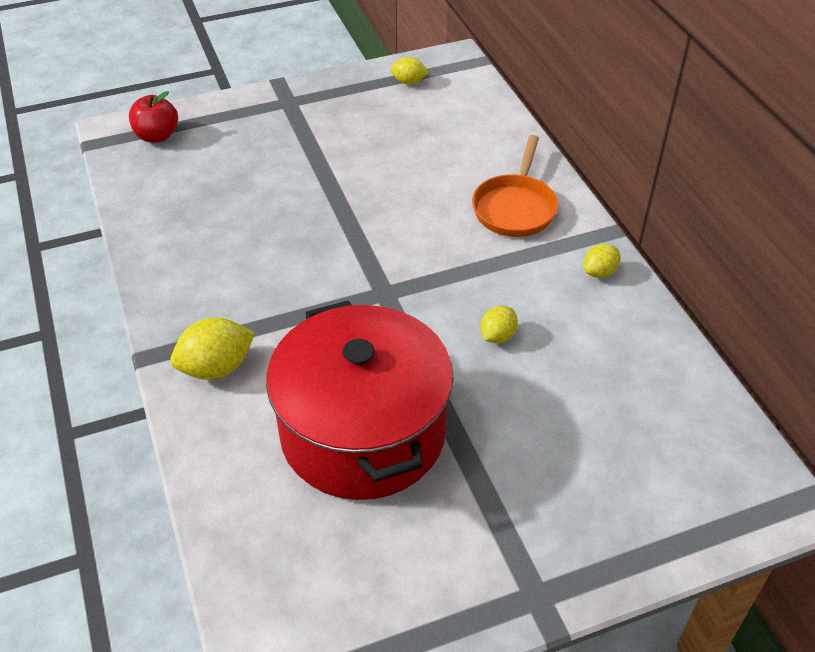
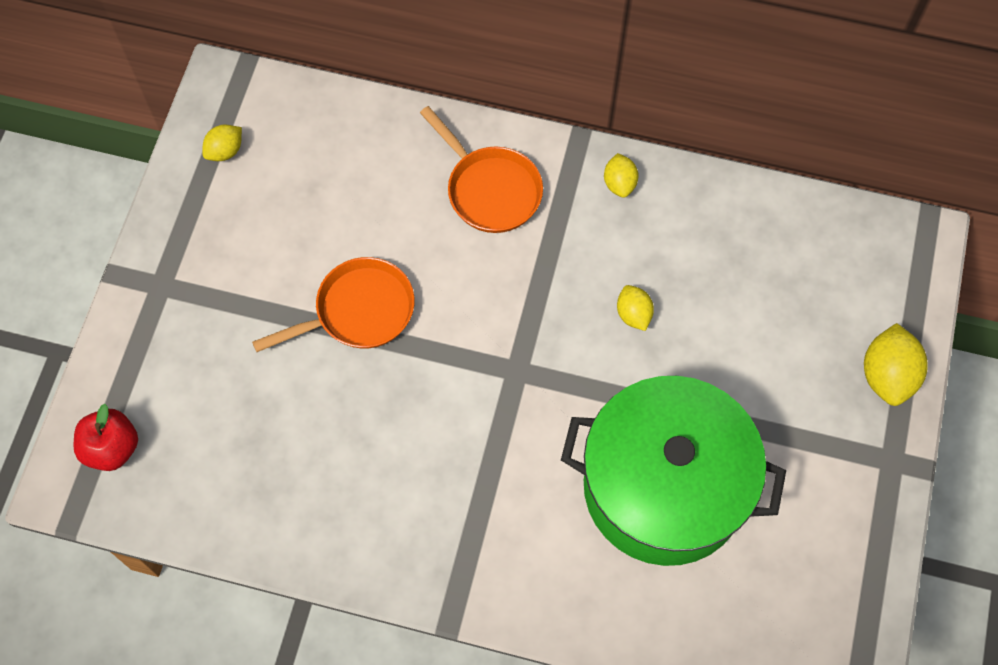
camera: 55 degrees left, 20 degrees up
yellow lemon [170,318,255,380] -> yellow lemon moved to [864,323,928,406]
red pot [266,300,453,500] -> green pot [561,376,786,566]
none -> orange pan [252,257,415,352]

